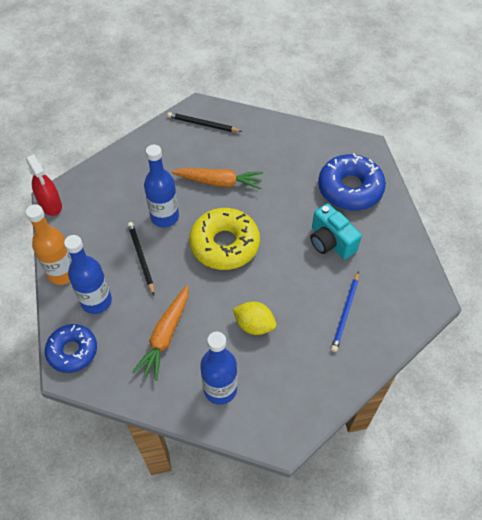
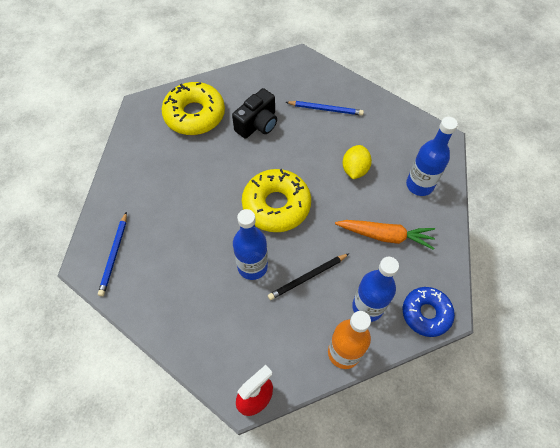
camera: 100 degrees left, 5 degrees up
black pencil [167,112,242,132] -> blue pencil [98,212,127,296]
orange carrot [171,168,263,190] -> none
turquoise camera [310,203,362,259] -> black camera [232,88,277,139]
blue donut [318,153,386,211] -> yellow donut [162,82,225,135]

